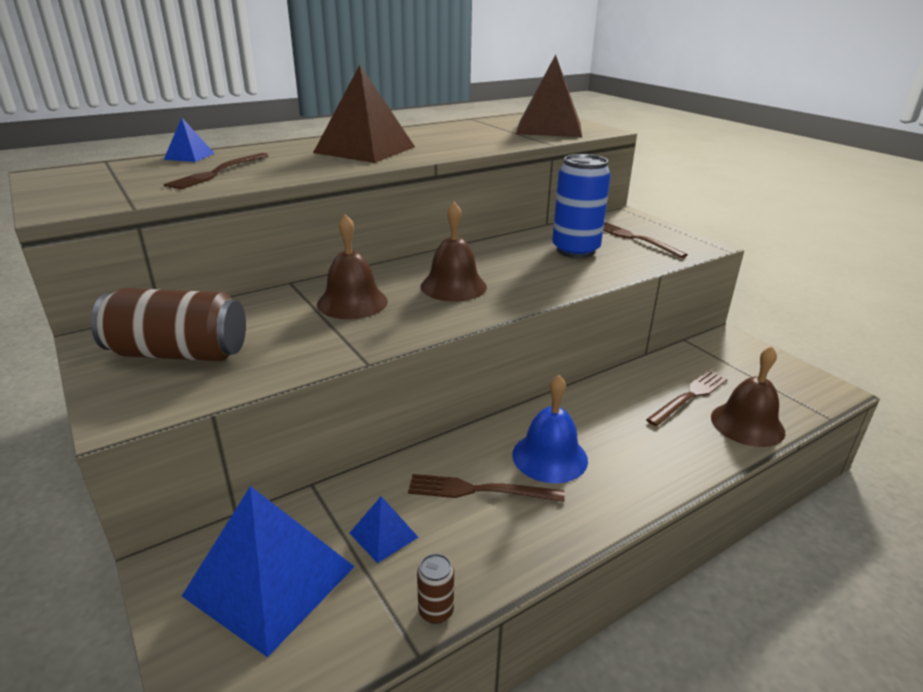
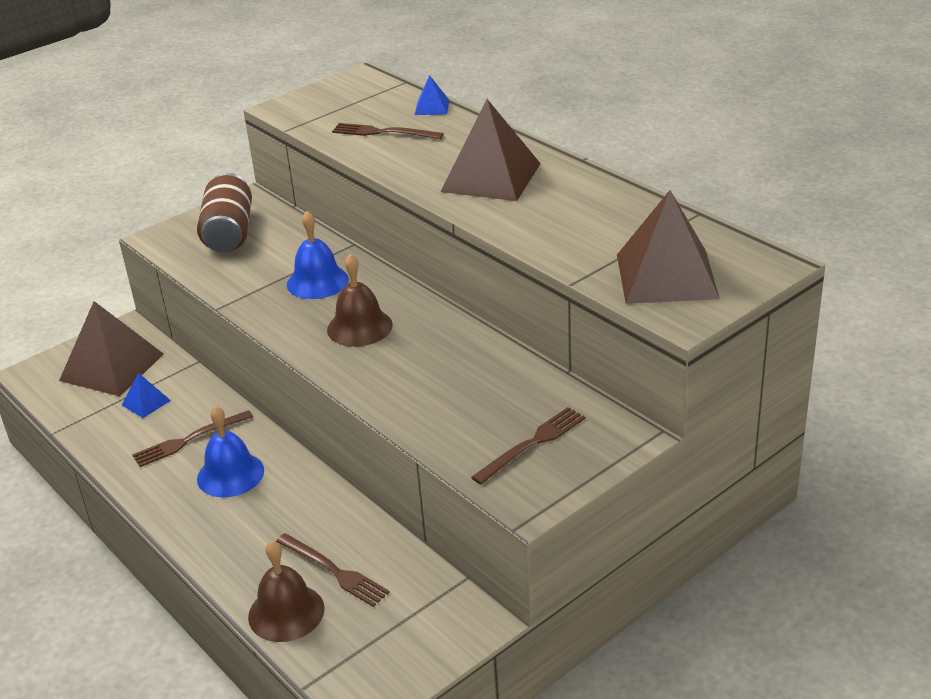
camera: 85 degrees right, 5 degrees up
blue pyramid [182,486,355,657] -> brown pyramid [59,301,164,396]
brown bell [317,214,388,319] -> blue bell [287,211,349,299]
brown fork [408,474,565,502] -> brown fork turned 120 degrees counterclockwise [132,410,253,467]
brown can [417,553,454,624] -> none
blue can [552,154,611,258] -> none

